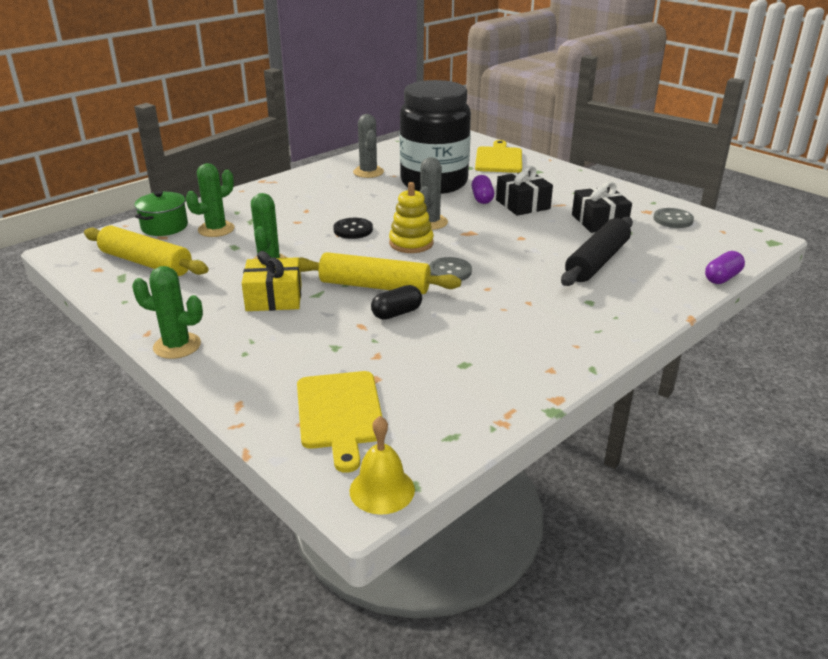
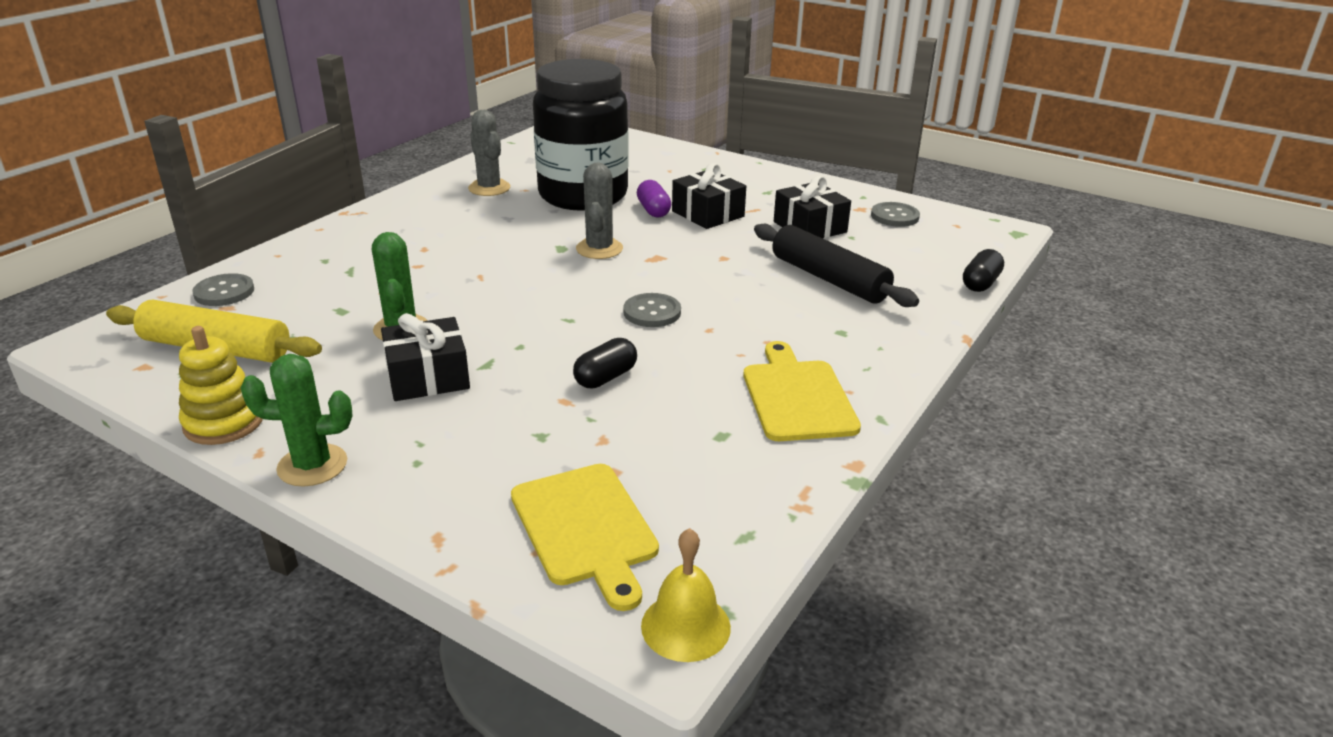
camera: 15 degrees left, 0 degrees up
green pot [134,191,188,236] -> grey button [192,273,254,306]
green cactus [186,163,235,237] -> none
yellow gift [242,251,302,311] -> black gift [381,313,470,401]
yellow rolling pin [299,252,461,294] -> none
black button [333,218,373,239] -> none
yellow stacking toy [389,182,434,253] -> yellow stacking toy moved to [179,326,263,445]
yellow cutting board [475,140,522,173] -> yellow cutting board moved to [743,341,861,441]
black rolling pin [561,216,633,286] -> black rolling pin turned 60 degrees counterclockwise [754,224,919,307]
purple capsule [705,251,745,284] -> black capsule [963,249,1004,292]

